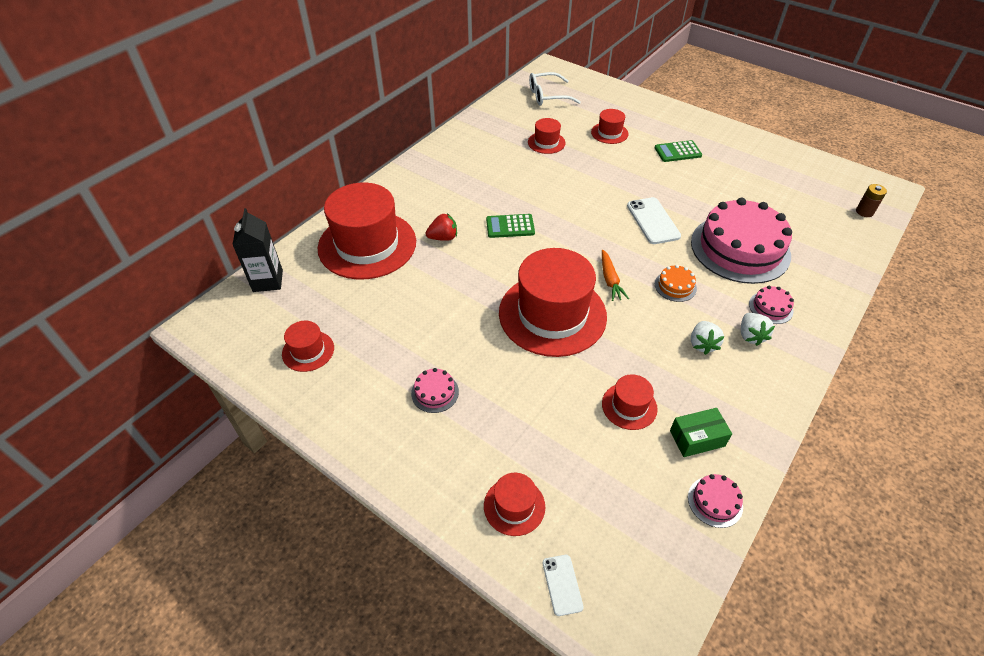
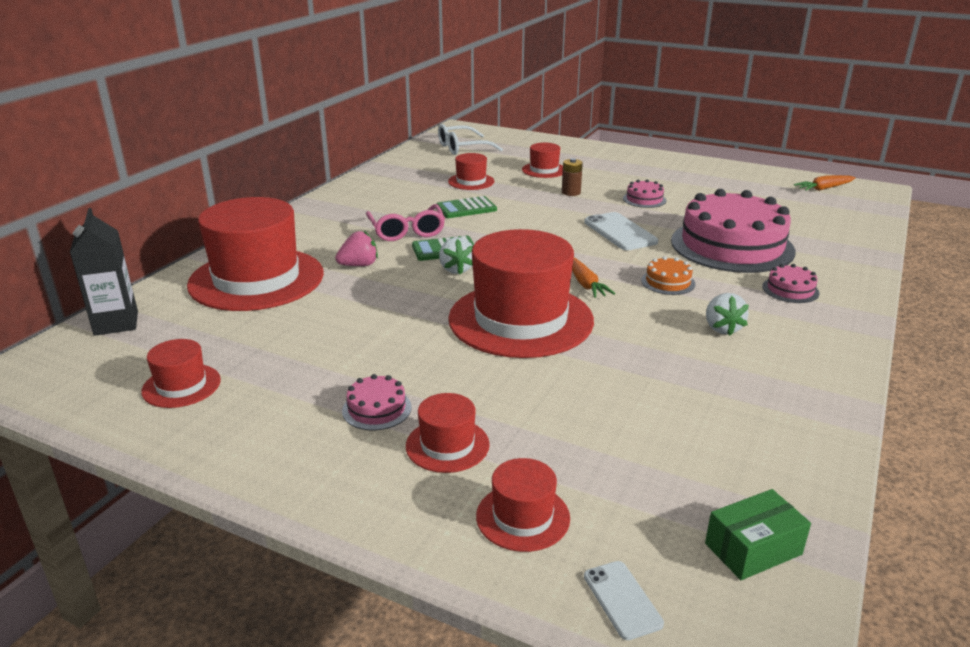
camera: 10 degrees left, 20 degrees down
red strawberry [425,213,457,241] -> pink strawberry [335,231,378,266]
red hat [602,374,658,430] -> red hat moved to [406,393,490,473]
green calculator [655,140,702,162] -> green calculator moved to [437,196,497,218]
green box [670,408,732,457] -> green box moved to [705,489,811,580]
pink cake [688,474,743,528] -> pink cake moved to [623,179,666,208]
white strawberry [741,313,775,346] -> white strawberry moved to [439,237,473,275]
brown battery [856,184,887,217] -> brown battery moved to [562,158,583,196]
none -> pink glasses [366,204,445,241]
none -> orange carrot [794,175,856,191]

